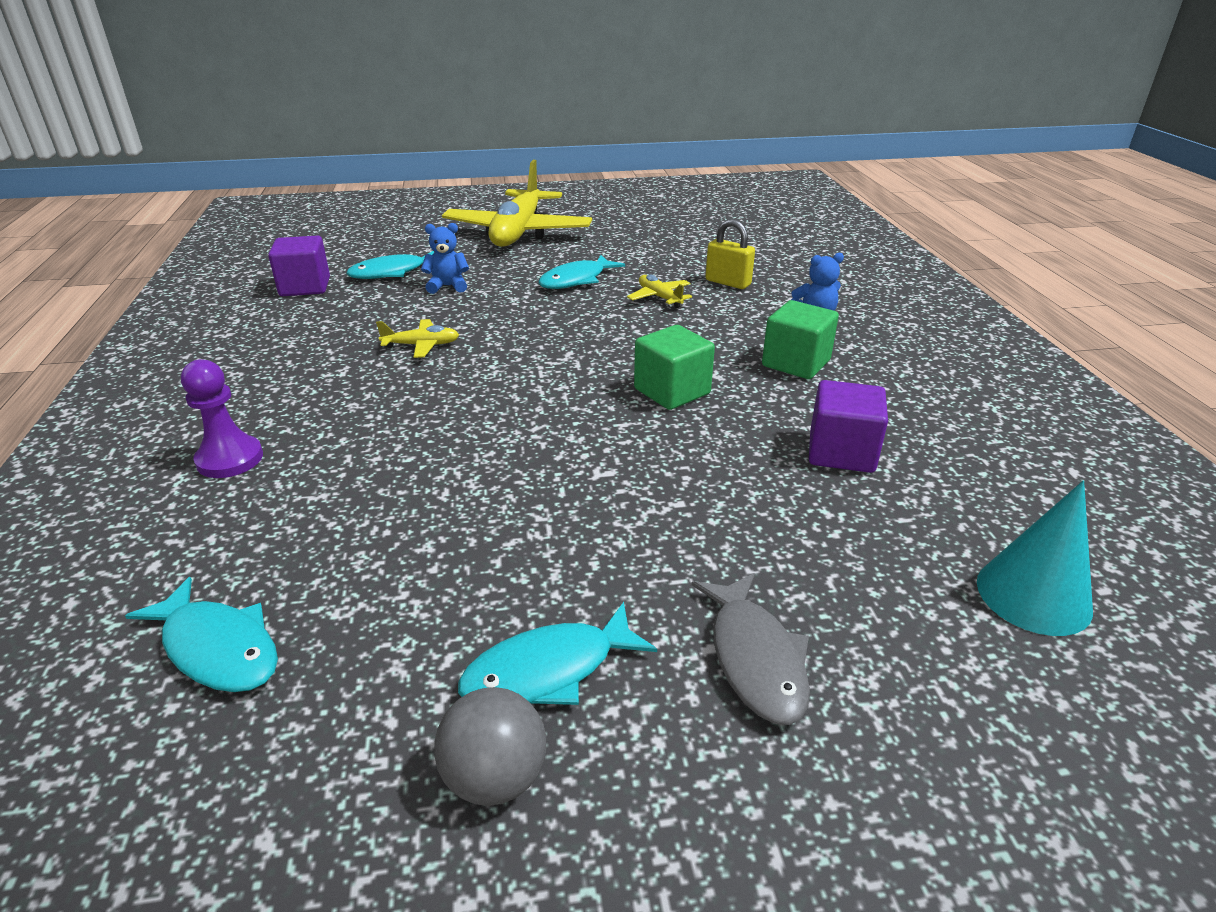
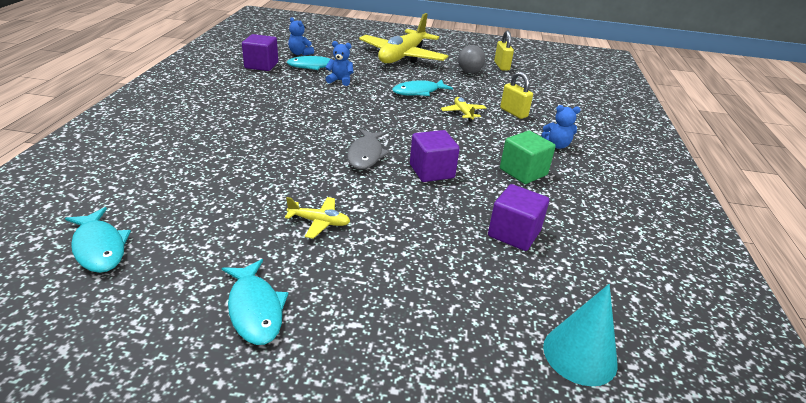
camera: 15 degrees right, 0 degrees up
purple pawn [181,359,263,478] -> none
yellow plane [376,319,459,358] -> yellow plane moved to [285,197,350,239]
grey ball [434,687,546,806] -> grey ball moved to [458,45,485,73]
turquoise fish [458,602,657,705] -> turquoise fish turned 105 degrees counterclockwise [222,259,288,345]
green cube [634,325,715,410] -> purple cube [410,130,460,182]
grey fish [692,573,810,725] -> grey fish moved to [347,129,390,169]
none -> blue teddy bear [288,17,314,56]
none -> yellow padlock [494,30,514,71]

